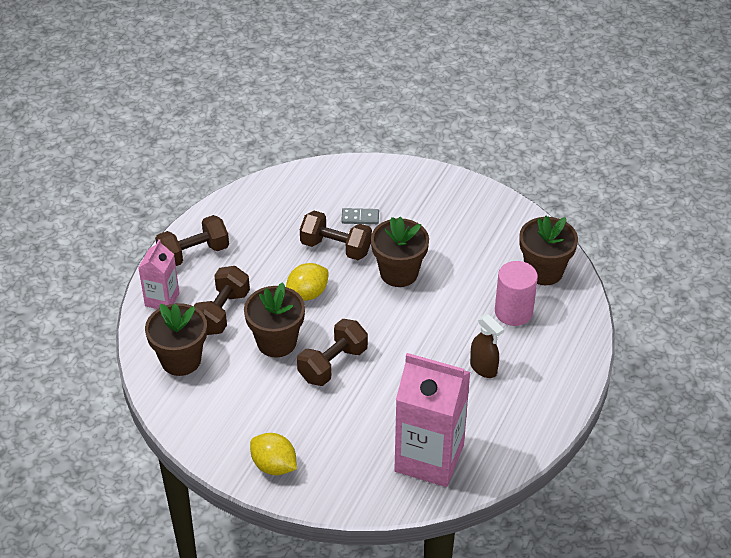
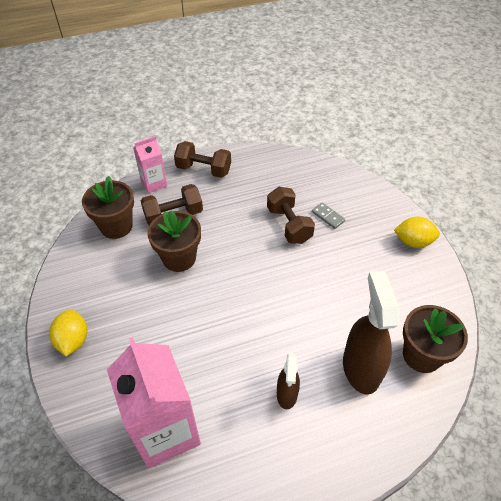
camera: 45 degrees right, 5 degrees up
yellow lemon [286,263,329,301] -> yellow lemon moved to [394,217,440,248]
brown dumbbell [297,319,368,386] -> none
brown flower pot [371,217,429,287] -> none
pink cylinder [495,261,538,326] -> brown spray bottle [343,271,400,395]

